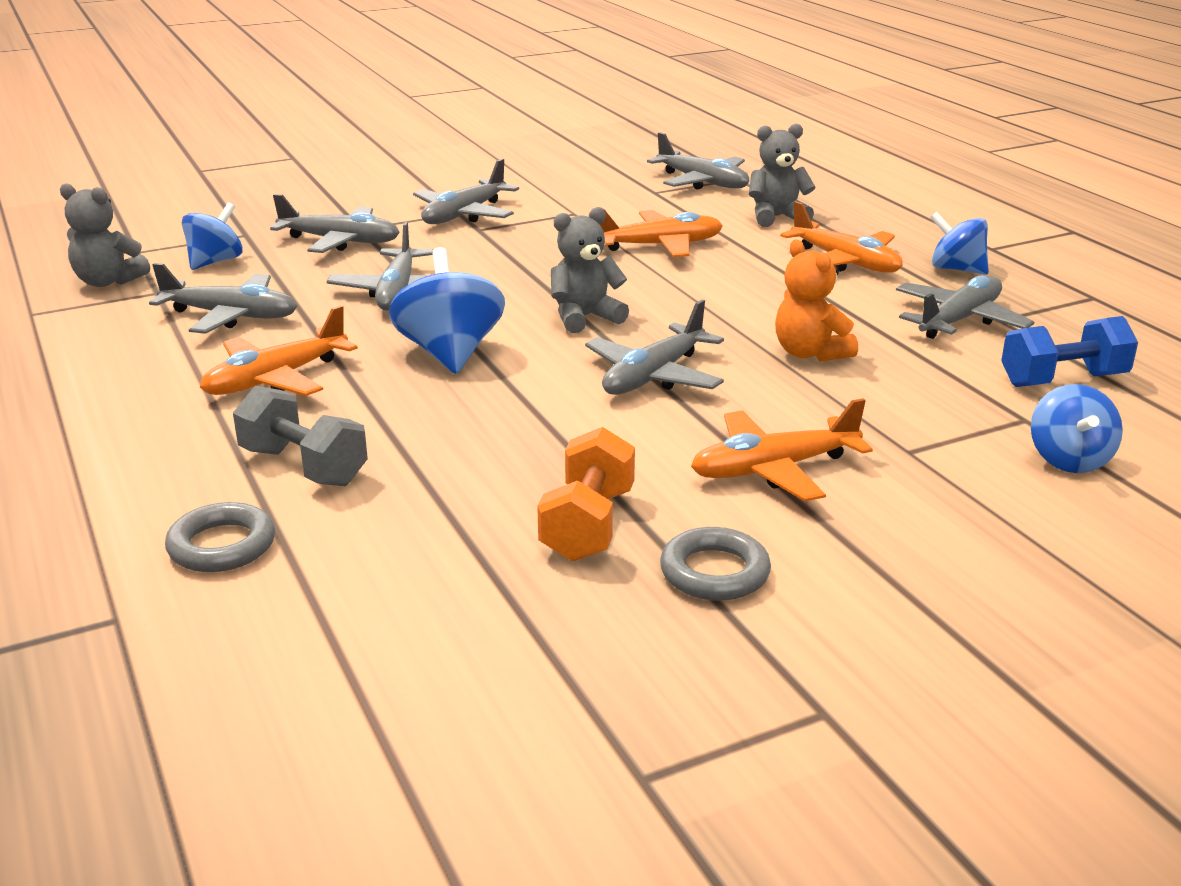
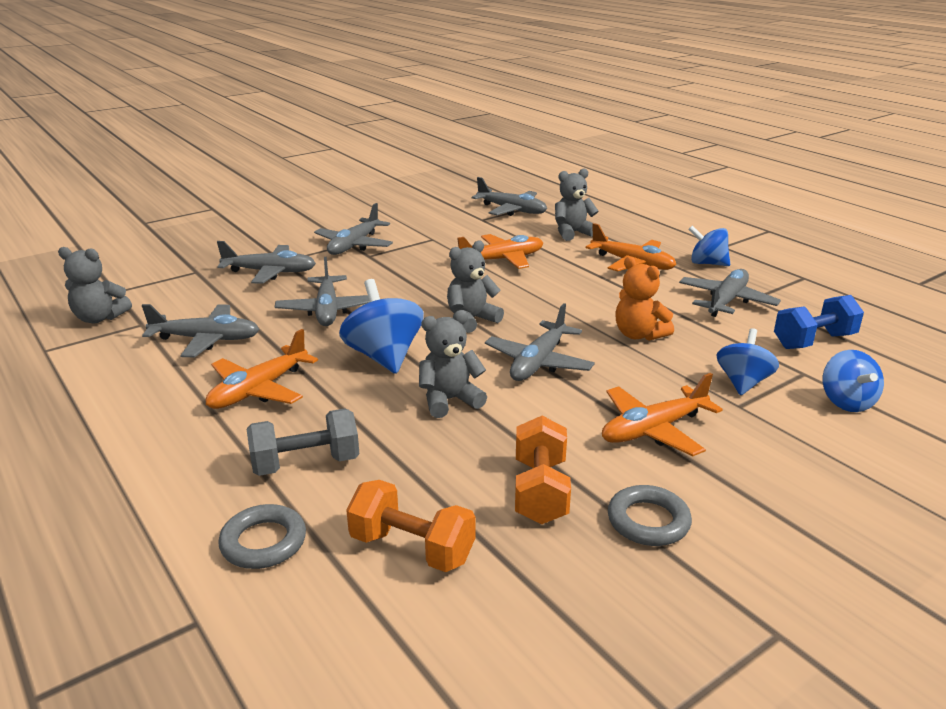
camera: 10 degrees left, 0 degrees up
blue spinning top [182,202,243,270] -> blue spinning top moved to [716,328,779,395]
grey dumbbell [233,386,368,486] -> grey dumbbell turned 45 degrees counterclockwise [247,409,359,476]
none -> orange dumbbell [346,480,475,572]
none -> grey teddy bear [419,310,487,418]

